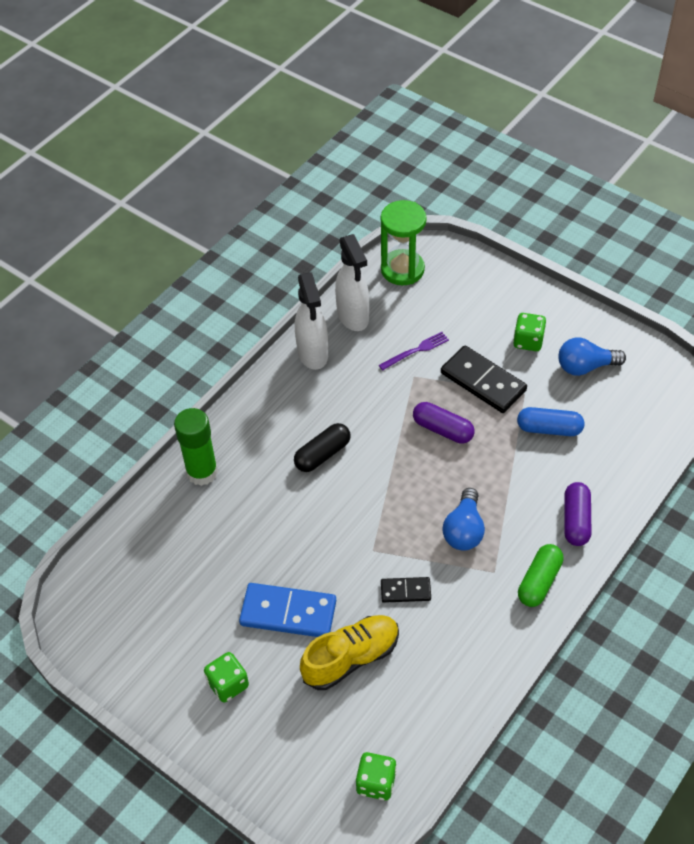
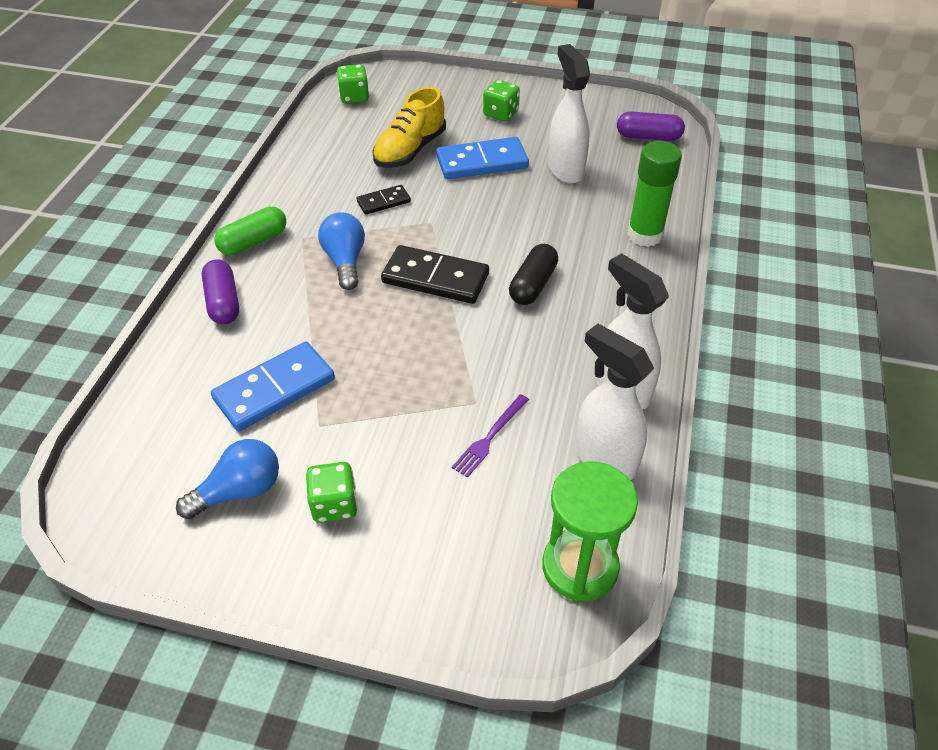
camera: 155 degrees right, 5 degrees down
purple capsule [413,402,474,444] -> purple capsule moved to [617,111,685,141]
black domino [441,346,527,413] -> black domino moved to [381,245,489,304]
blue capsule [517,407,585,436] -> blue domino [211,342,335,431]
green capsule [518,544,564,607] -> green capsule turned 45 degrees clockwise [214,207,286,255]
none -> white spray bottle [548,44,590,184]

